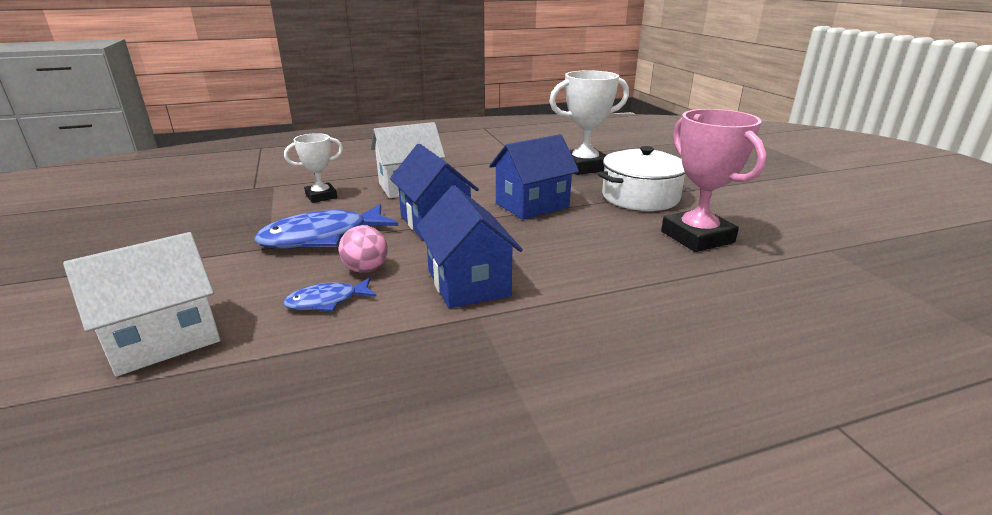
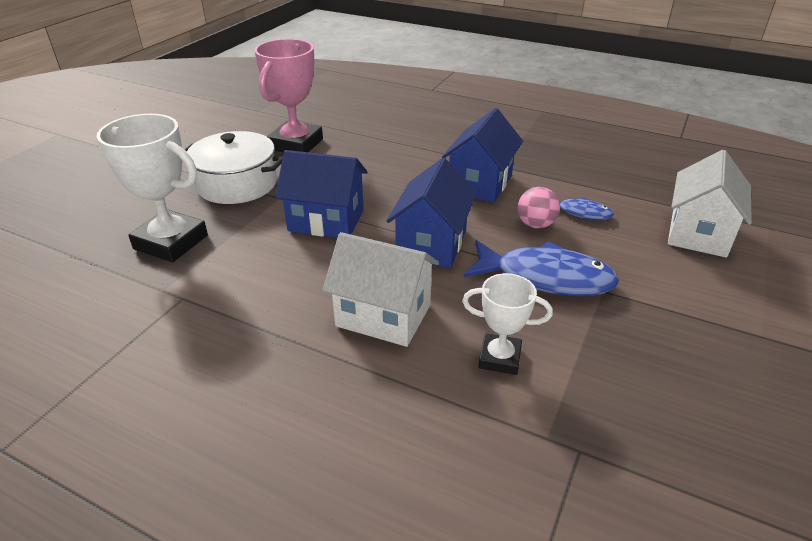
camera: 135 degrees left, 10 degrees up
white house [63,232,220,376] -> white house turned 75 degrees counterclockwise [668,150,752,258]

